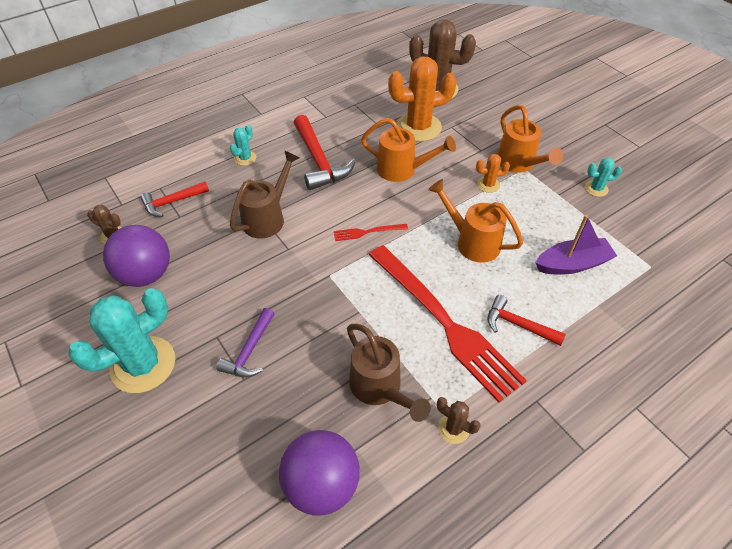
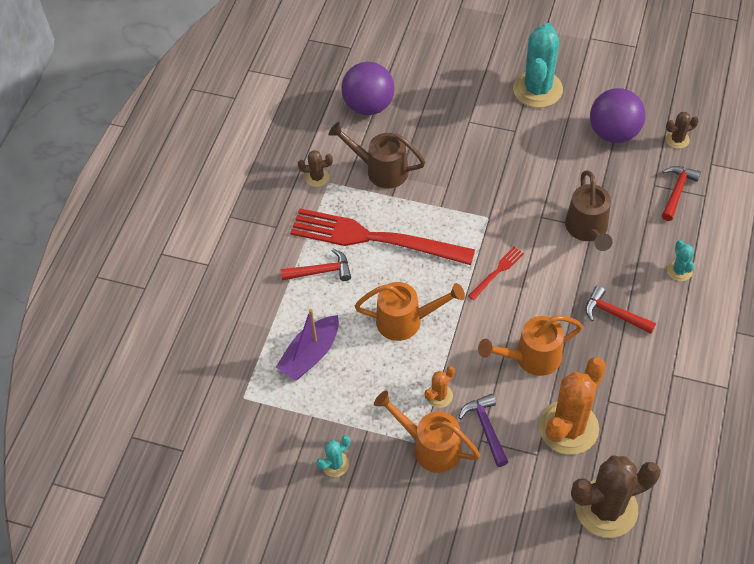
camera: 145 degrees right, 5 degrees up
purple hammer [216,308,275,378] -> purple hammer moved to [459,394,508,467]
red hammer [294,115,356,190] -> red hammer [585,286,656,334], size x0.61

